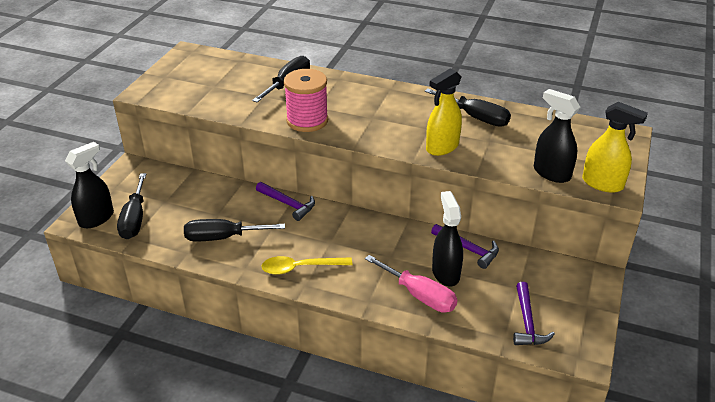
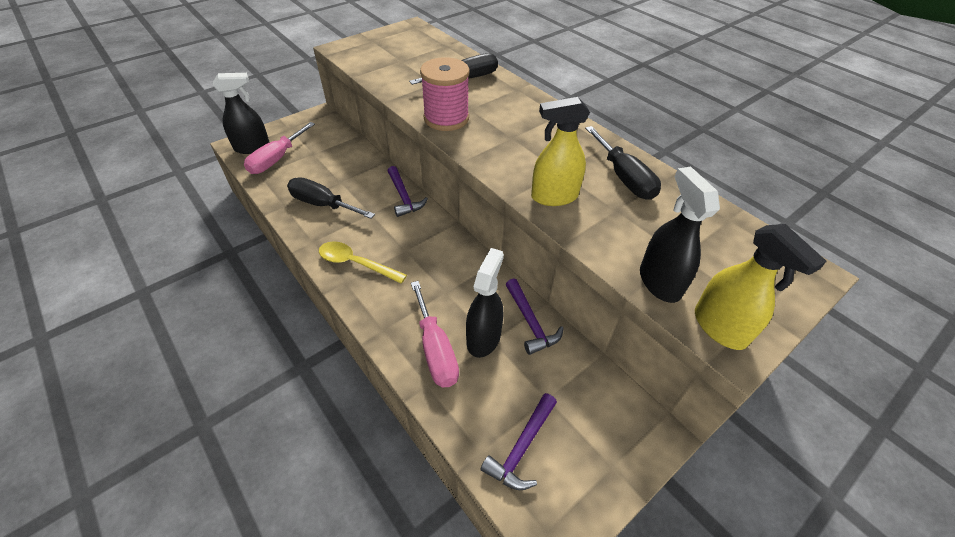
camera: 30 degrees right, 10 degrees up
black screwdriver [117,173,146,239] -> pink screwdriver [244,122,315,174]

